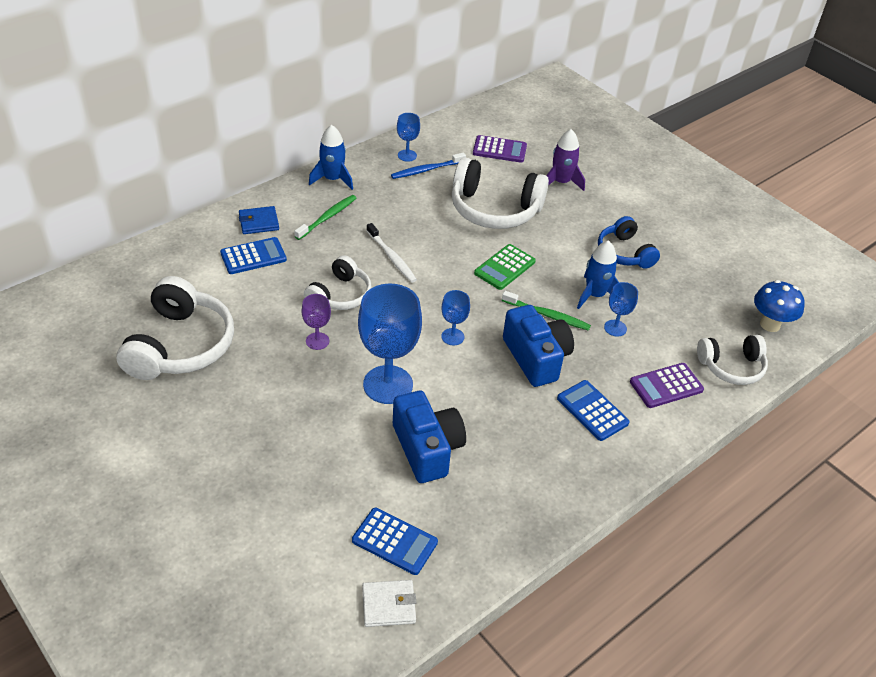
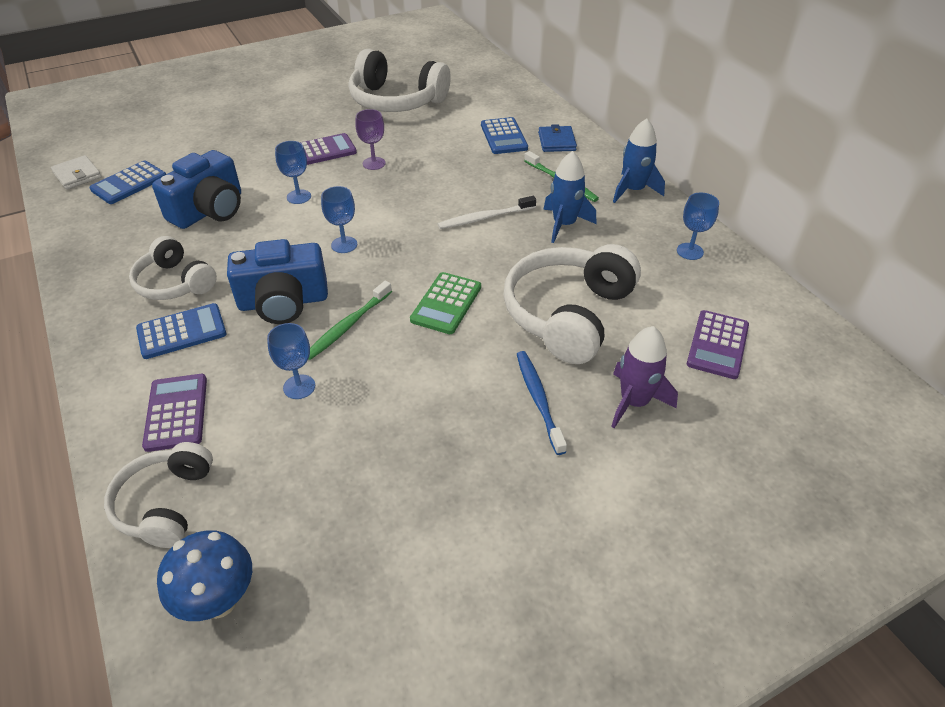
camera: 105 degrees right, 0 degrees up
white headphones [304,255,372,310] -> white headphones moved to [129,236,217,300]
blue goblet [358,283,422,404] -> blue goblet [275,141,311,204], size x0.49
white wallet [362,580,416,627] -> white wallet turned 45 degrees counterclockwise [51,155,102,190]
blue toothbrush [391,152,466,179] -> blue toothbrush moved to [517,351,567,455]
blue camera [393,391,466,483] -> blue camera turned 45 degrees counterclockwise [152,150,241,229]
green calculator [474,244,536,290] -> green calculator turned 120 degrees counterclockwise [410,272,481,334]
blue rocket [577,241,619,309] -> blue rocket moved to [543,151,596,243]
blue headphones [598,216,660,269] -> none
none -> purple calculator [300,133,357,165]

